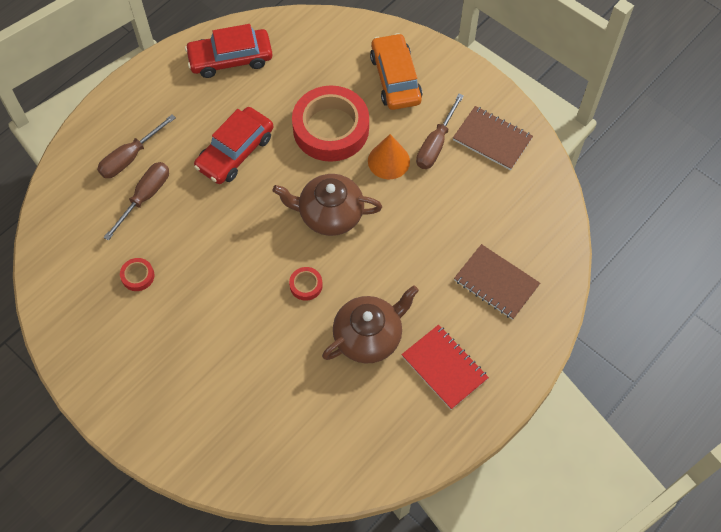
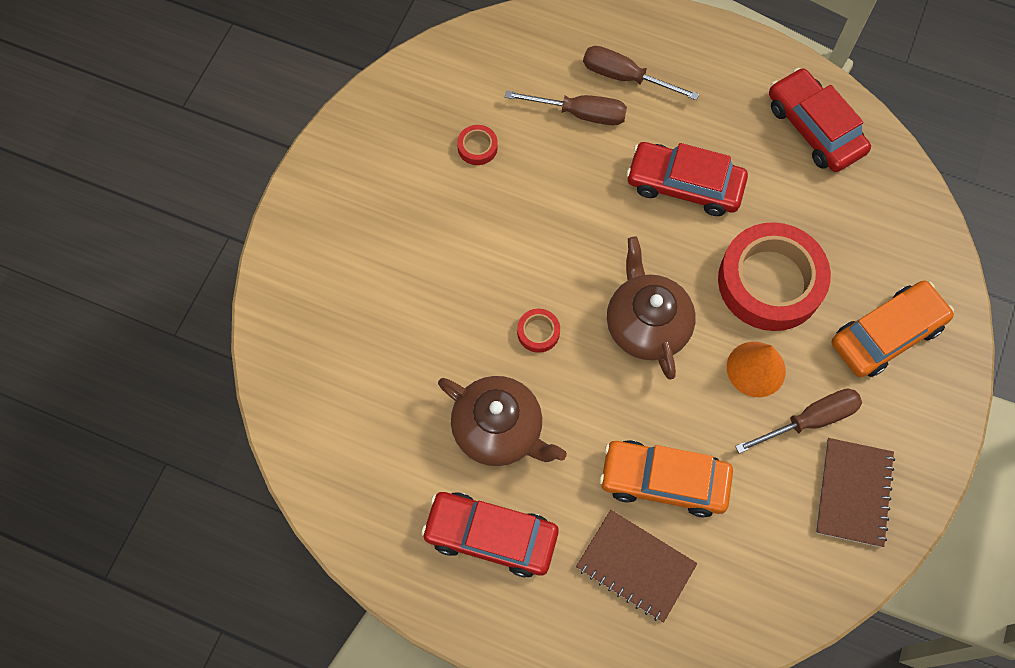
camera: 70 degrees right, 5 degrees up
red notebook [401,325,489,410] -> red car [421,492,559,578]
brown screwdriver [416,94,464,169] -> brown screwdriver turned 150 degrees clockwise [735,388,862,454]
brown notebook [454,244,540,320] -> brown notebook turned 75 degrees counterclockwise [576,510,698,622]
none -> orange car [600,440,733,517]

